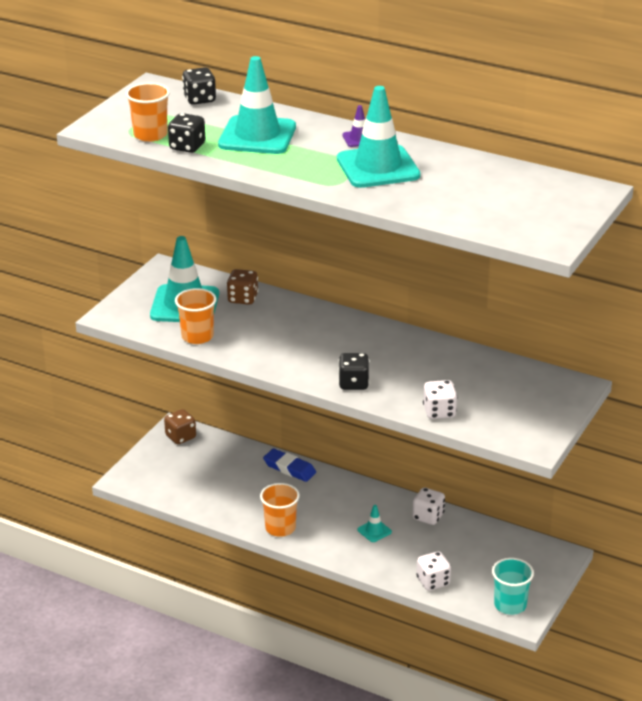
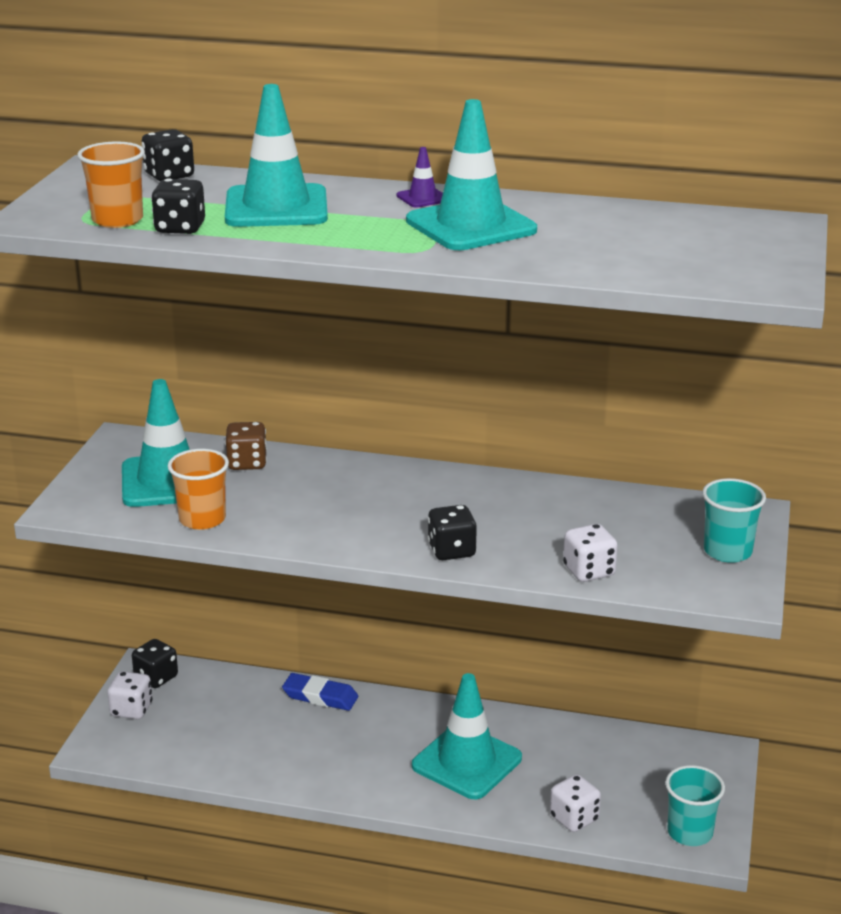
camera: 15 degrees left, 5 degrees down
brown dice [164,409,196,444] -> black dice [132,639,178,688]
orange cup [260,483,300,537] -> none
turquoise traffic cone [357,505,392,542] -> turquoise traffic cone [412,673,522,799], size x2.33
white dice [412,488,445,525] -> white dice moved to [107,671,153,719]
none -> turquoise cup [702,478,766,563]

